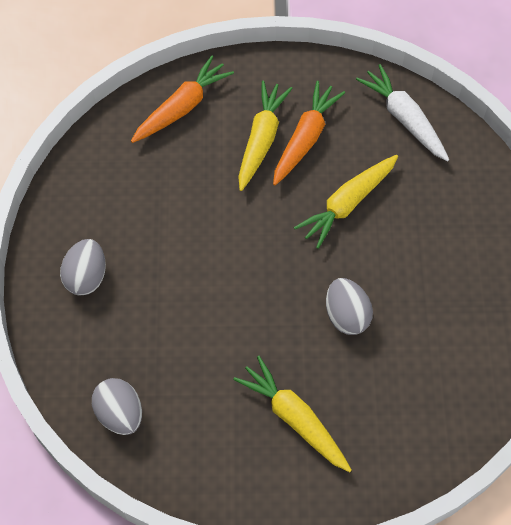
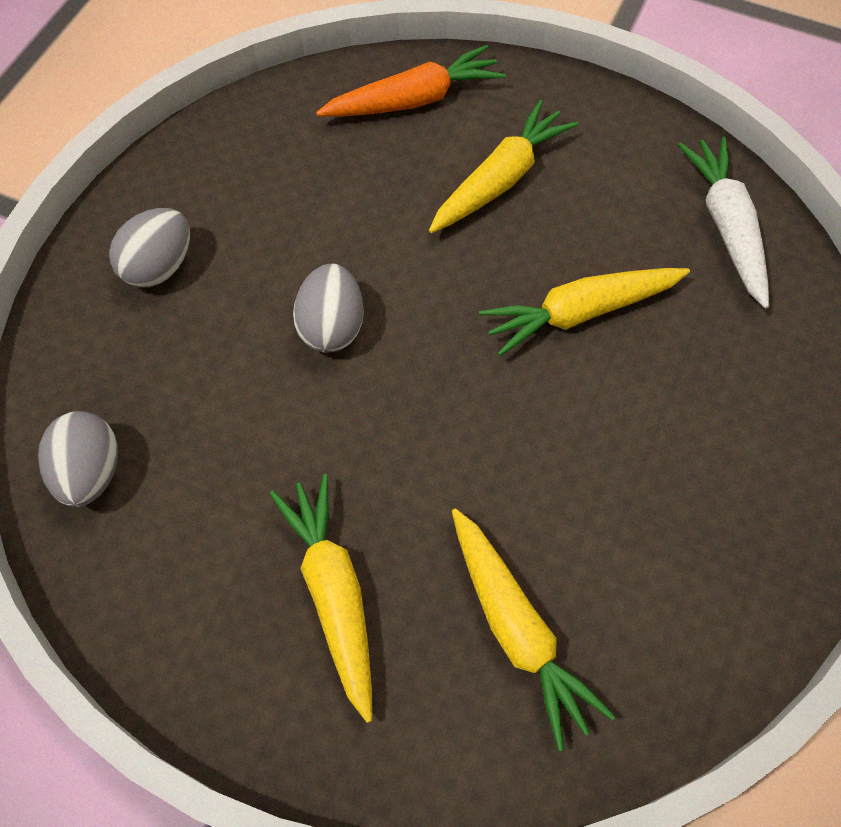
camera: 25 degrees right, 0 degrees up
orange carrot [273,81,345,186] -> none
grey egg [326,278,373,335] -> grey egg moved to [293,264,364,353]
none -> yellow carrot [452,508,615,751]

